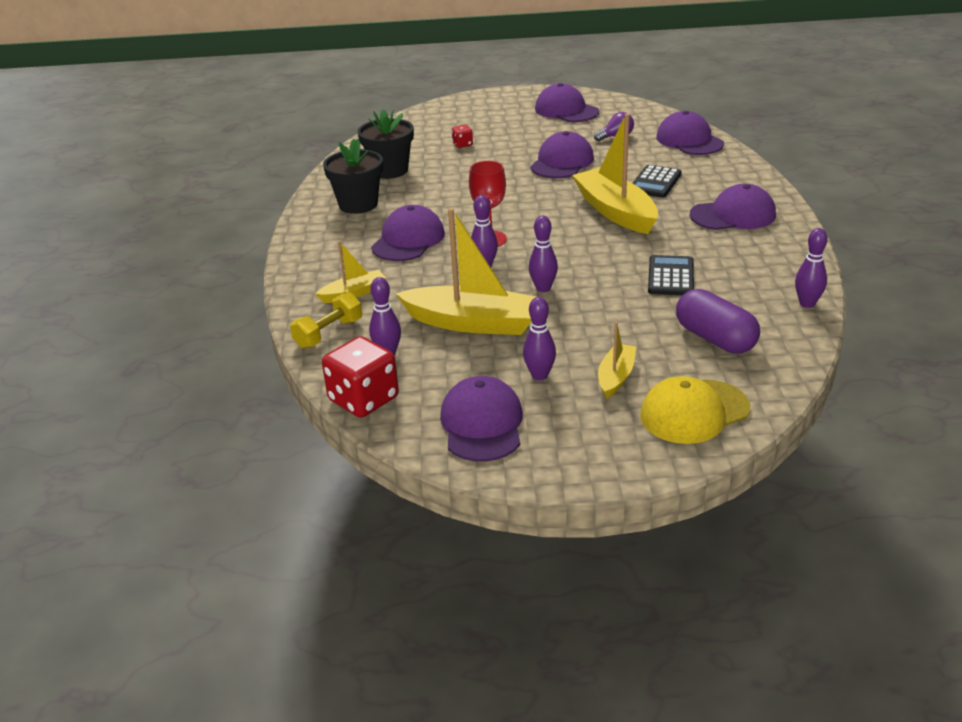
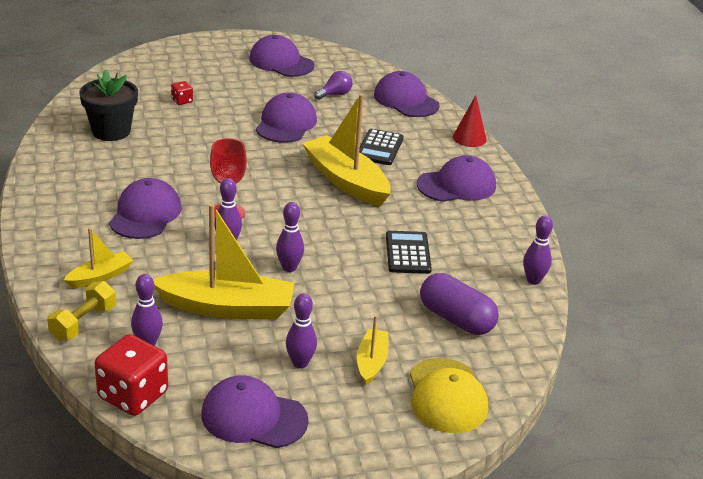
camera: 15 degrees left, 0 degrees up
black flower pot [323,139,383,214] -> none
purple cap [440,376,523,462] -> purple cap turned 60 degrees counterclockwise [201,375,309,448]
yellow cap [640,376,750,444] -> yellow cap turned 60 degrees counterclockwise [410,358,488,433]
none -> red cone [453,95,487,147]

